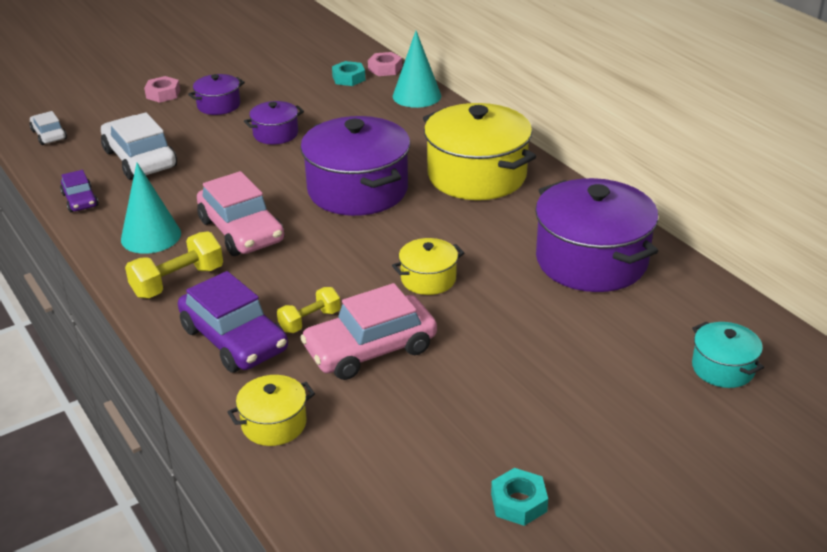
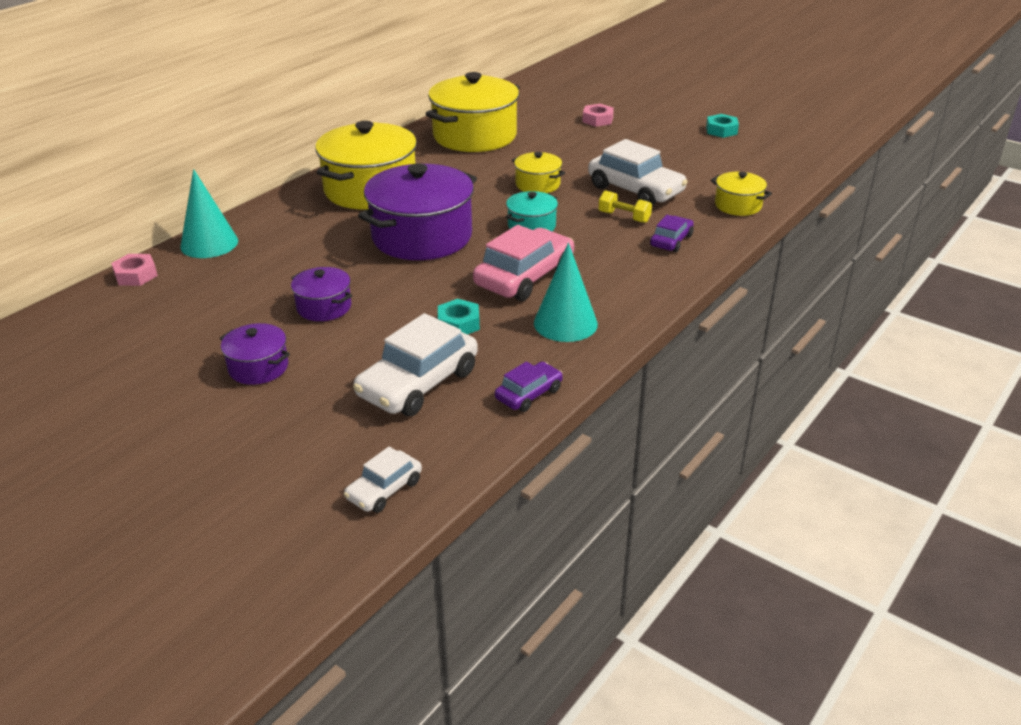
camera: 110 degrees left, 0 degrees up
yellow dumbbell [125,231,223,298] -> none
pink nut [144,76,180,103] -> pink nut moved to [583,104,614,127]
purple car [178,271,288,373] -> purple car [650,215,694,252], size x0.54
pink car [300,283,437,380] -> white car [588,139,688,206]
turquoise nut [332,61,365,86] -> turquoise nut moved to [438,299,480,334]
purple pot [535,178,658,292] -> yellow pot [426,72,520,152]
turquoise pot [692,322,764,388] -> turquoise pot moved to [506,191,558,231]

